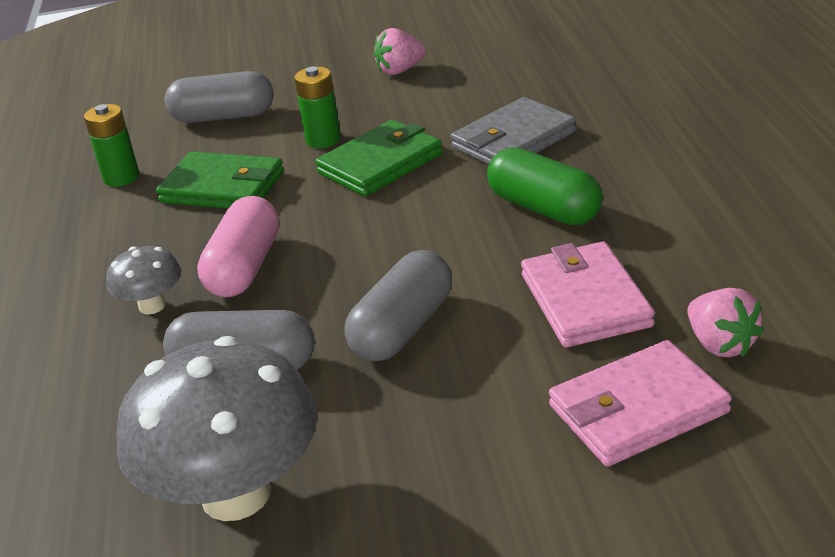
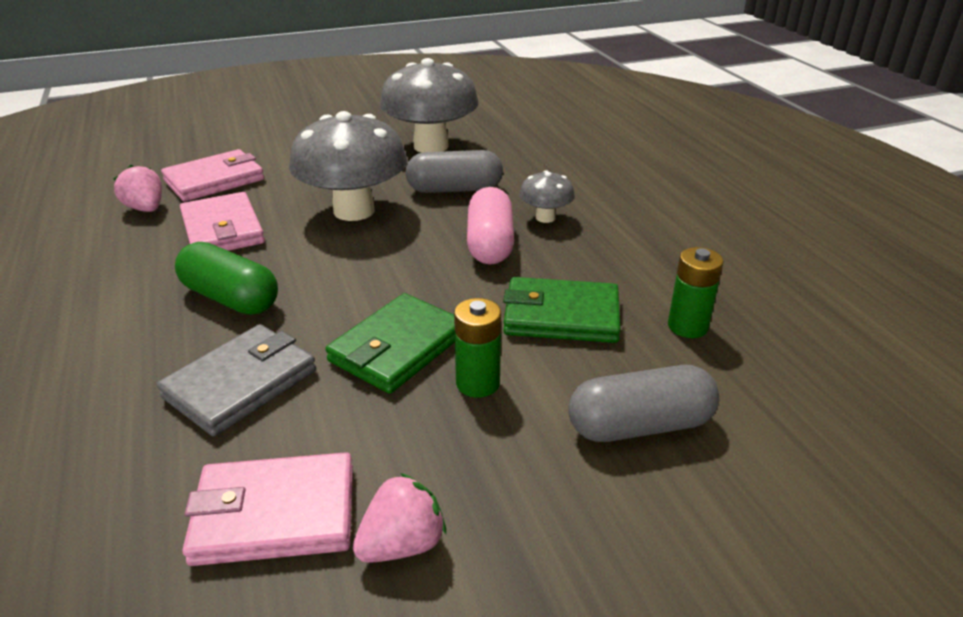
camera: 165 degrees right, 0 degrees up
grey capsule [344,250,452,361] -> grey mushroom [289,111,407,221]
none -> pink wallet [182,452,353,566]

